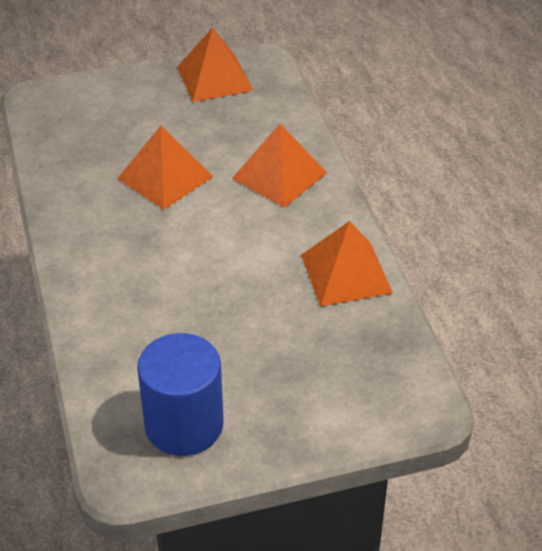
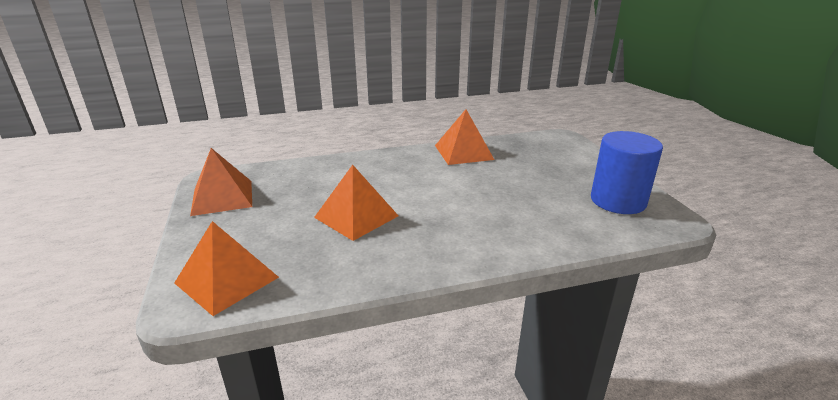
camera: 90 degrees left, 15 degrees down
orange pyramid [232,124,327,208] -> orange pyramid moved to [174,221,279,316]

